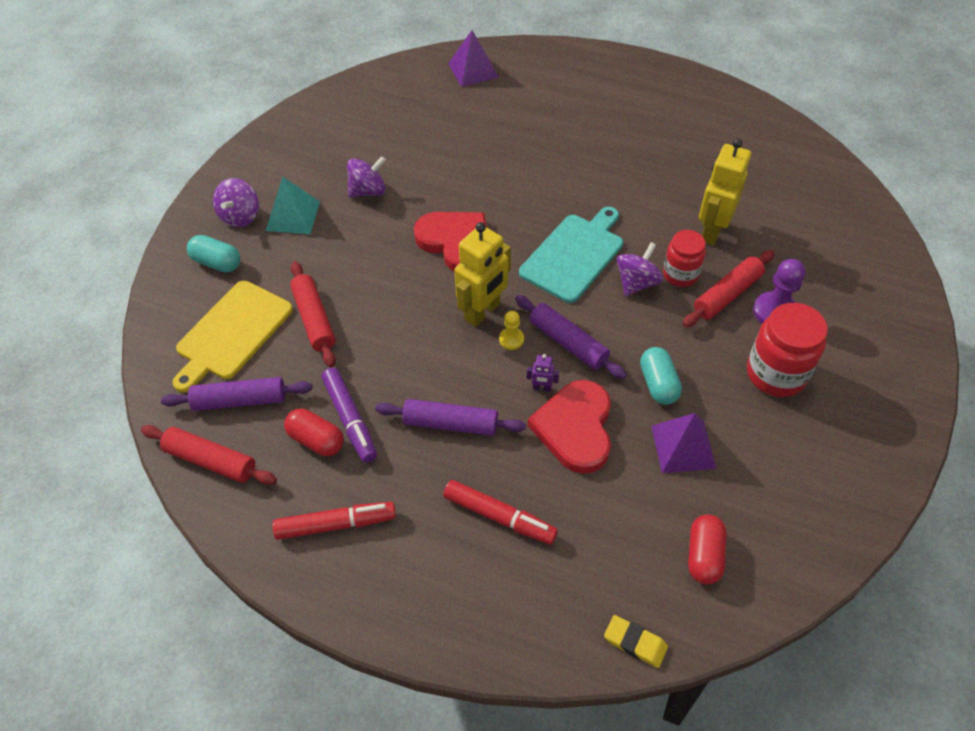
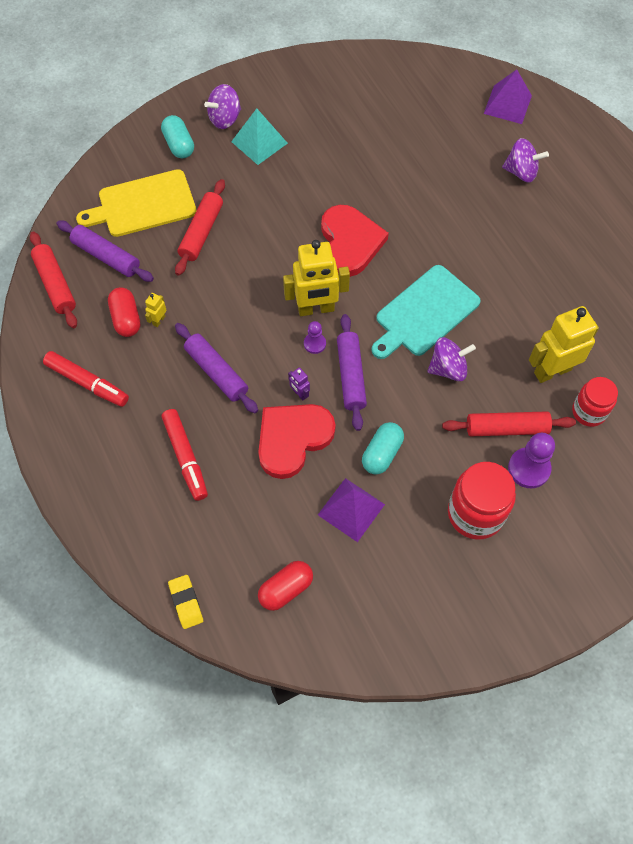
camera: 40 degrees right, 10 degrees up
purple marker [322,368,377,463] -> yellow robot [145,293,167,327]
purple spinning top [347,156,386,197] -> purple spinning top moved to [502,138,549,183]
yellow pawn [499,311,524,350] -> purple pawn [304,321,326,354]
turquoise cutting board [519,207,623,303] -> turquoise cutting board turned 150 degrees clockwise [371,265,481,359]
red jar [663,230,706,287] -> red jar moved to [572,377,618,427]

